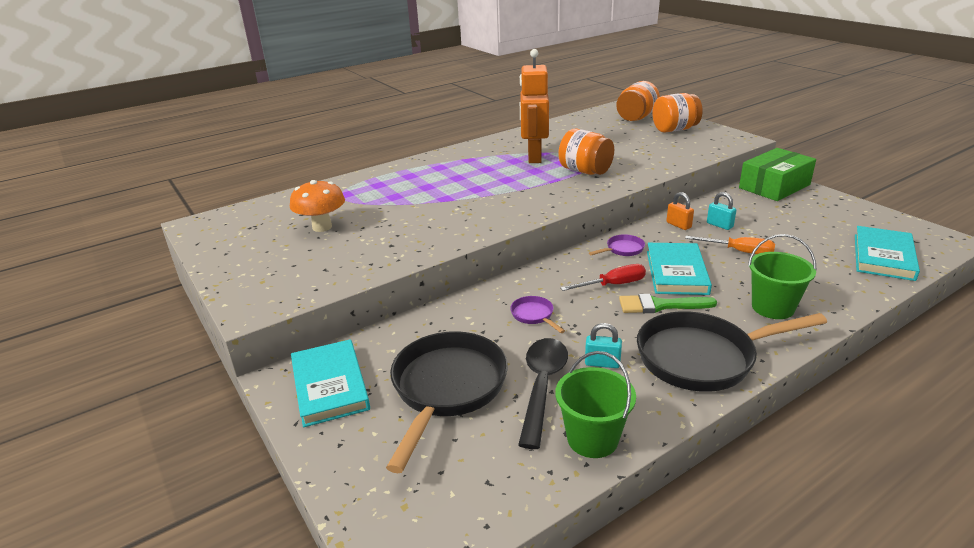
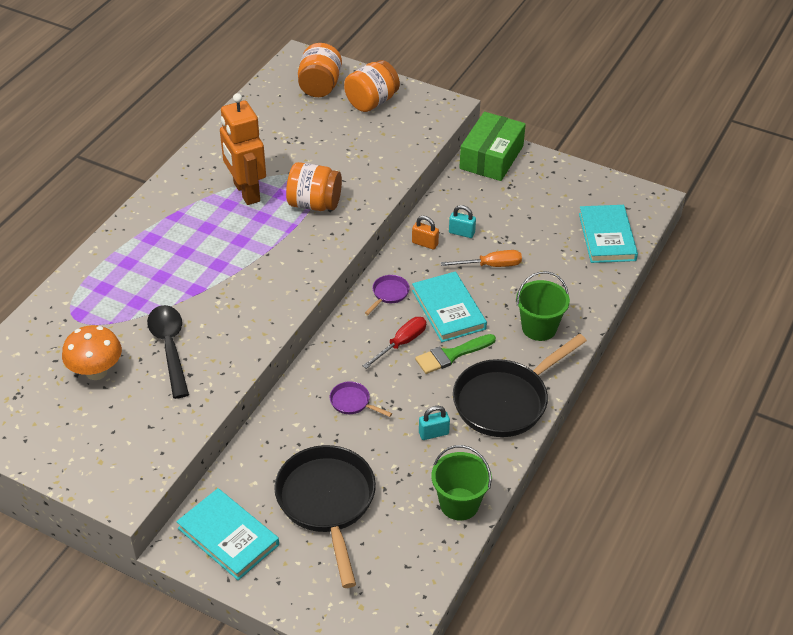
camera: 30 degrees left, 15 degrees up
black spoon [518,338,568,449] -> black spoon moved to [147,305,189,399]

